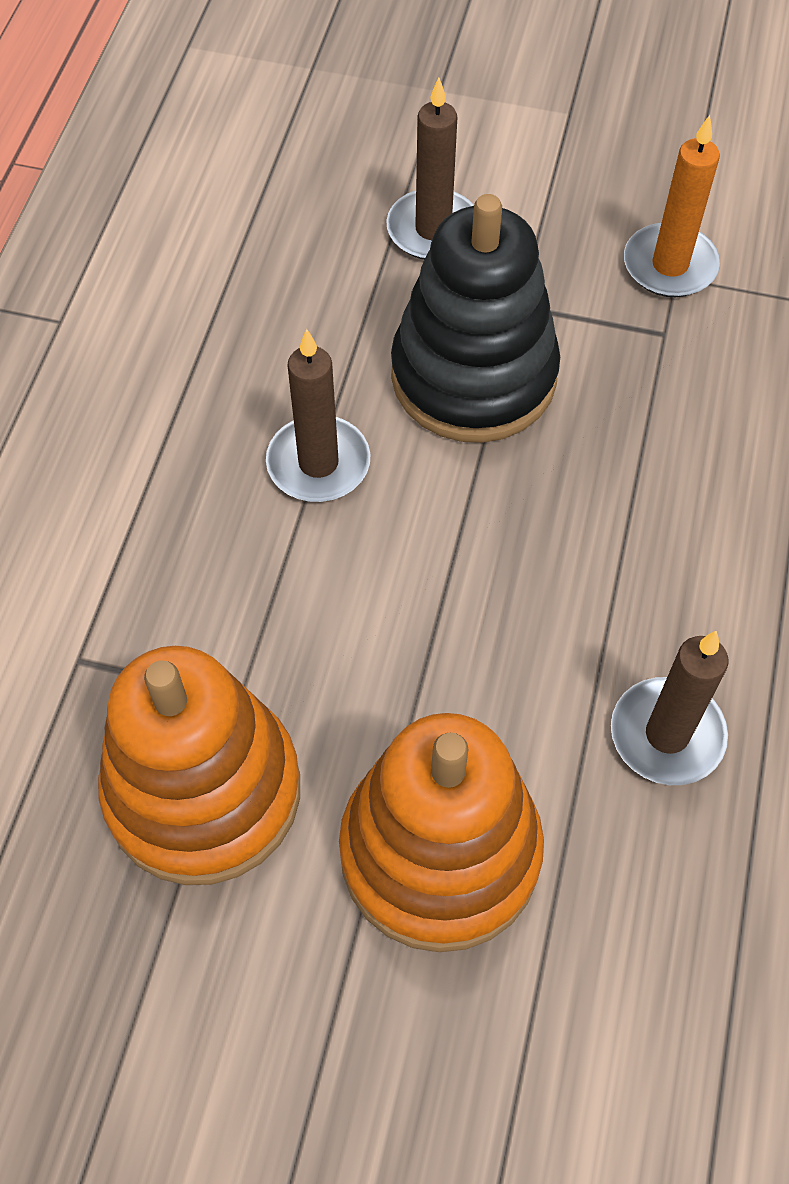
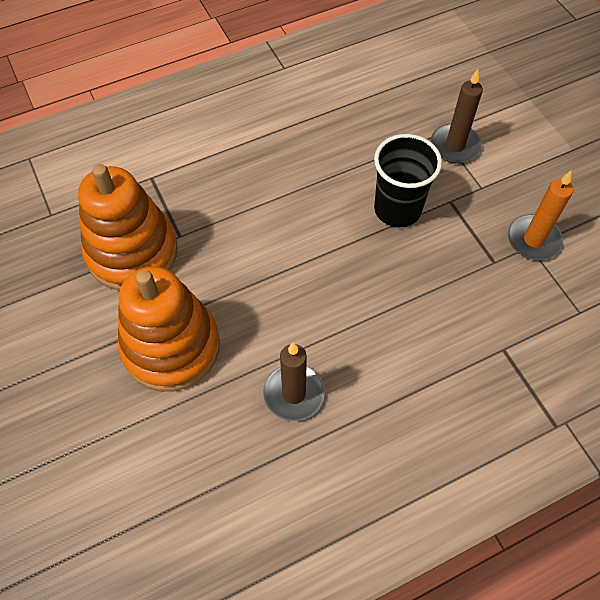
camera: 50 degrees right, 0 degrees up
brown candle [266,329,370,502] -> none
black stacking toy [391,194,560,443] -> black cup [374,134,442,227]

